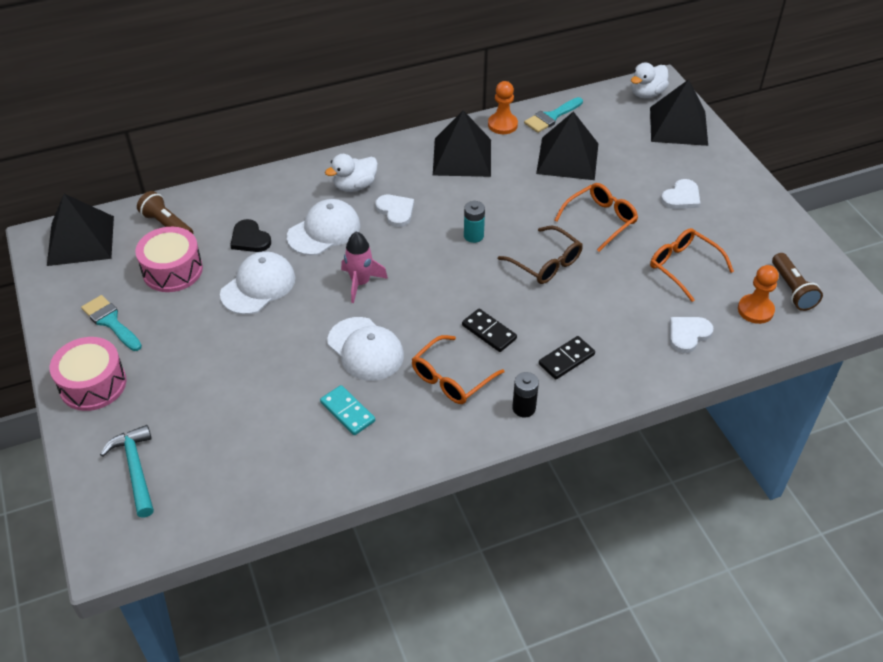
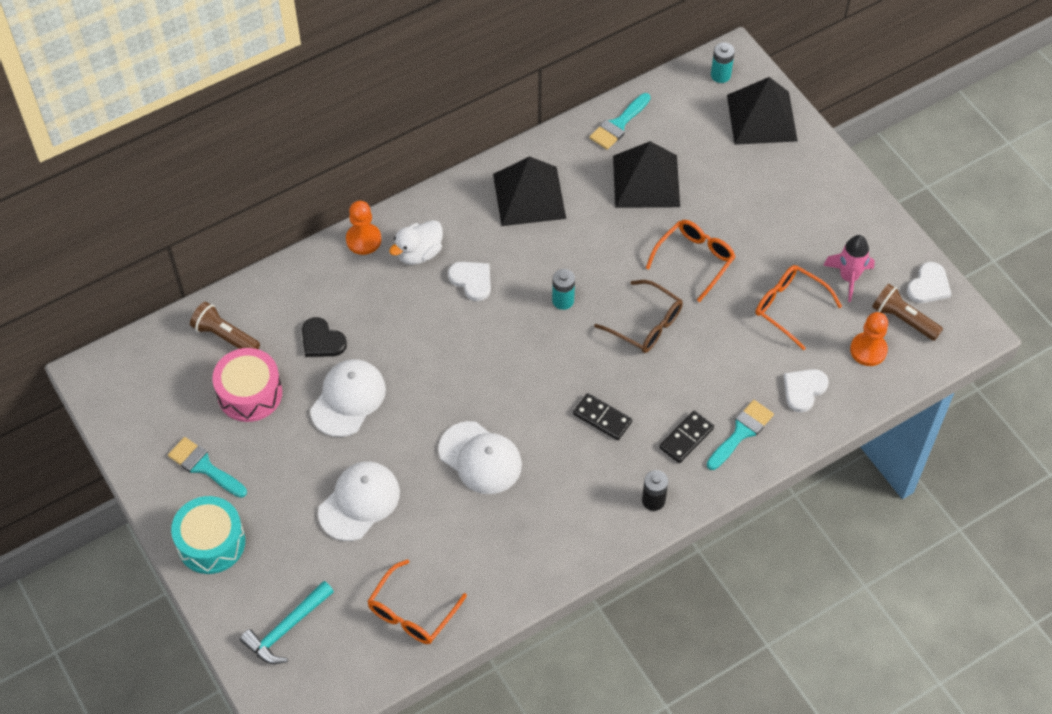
camera: 10 degrees left, 10 degrees up
black pyramid [47,194,114,266] -> none
pink drum [50,337,126,411] -> turquoise drum [171,496,245,574]
turquoise hammer [100,425,154,518] -> turquoise hammer turned 105 degrees counterclockwise [240,581,334,664]
white cap [287,199,360,256] -> white cap moved to [318,462,400,541]
turquoise domino [320,385,375,435] -> none
pink rocket [341,231,388,303] -> pink rocket moved to [823,235,875,302]
orange glasses [412,335,504,404] -> orange glasses moved to [367,559,467,644]
orange pawn [488,81,518,134] -> orange pawn moved to [346,201,381,255]
white duck [631,63,669,98] -> turquoise battery [711,42,735,83]
white heart [661,179,700,209] -> white heart moved to [907,262,951,303]
brown flashlight [772,253,823,311] -> brown flashlight turned 150 degrees clockwise [872,284,943,341]
none -> turquoise brush [707,400,774,470]

